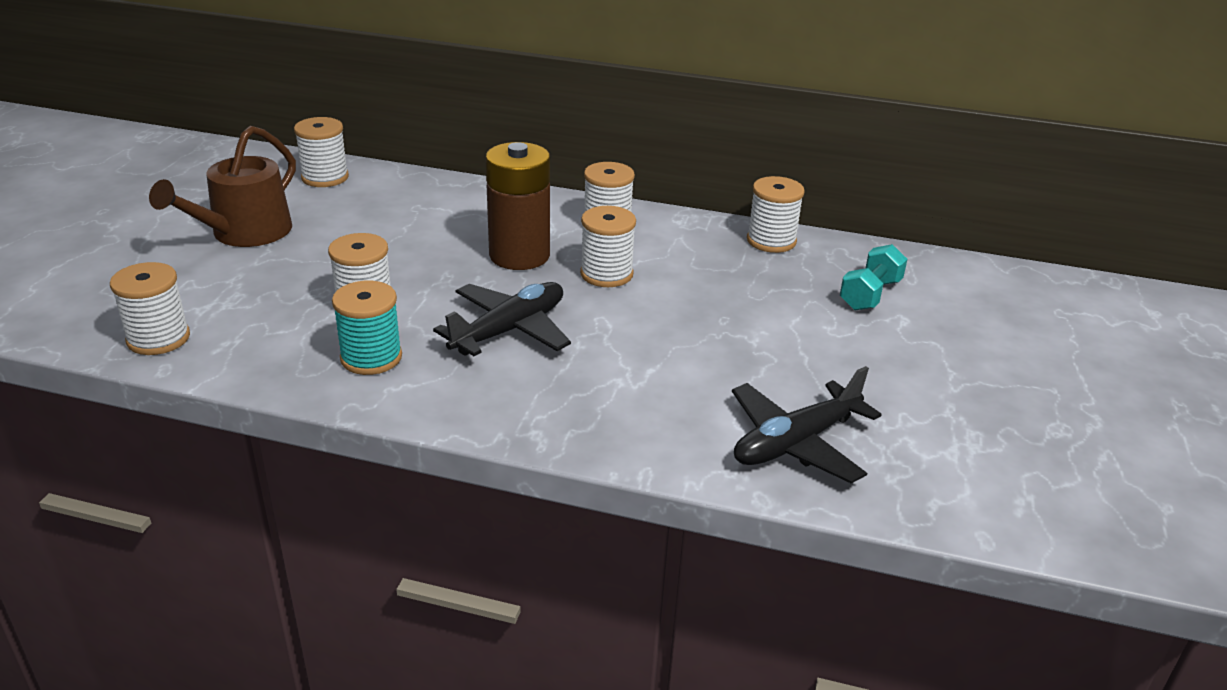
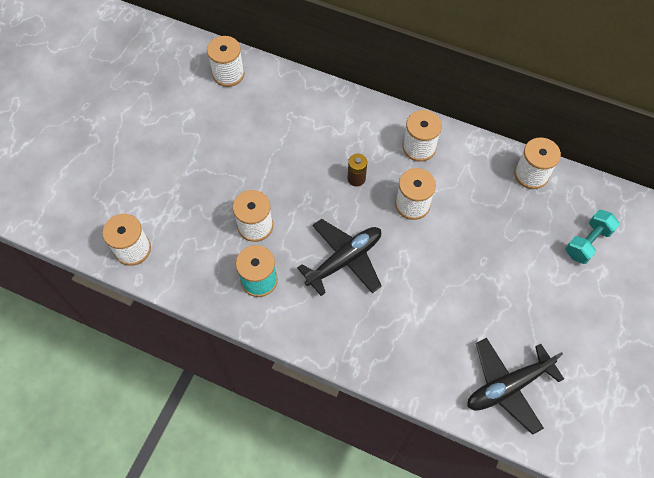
camera: 10 degrees right, 30 degrees up
brown watering can [149,126,296,247] -> none
brown battery [486,142,550,270] -> brown battery [348,154,367,186], size x0.45

